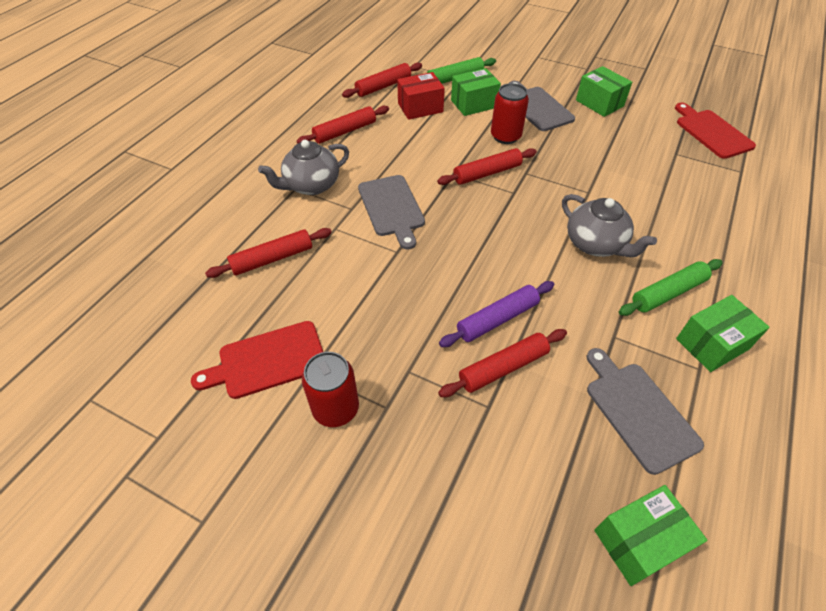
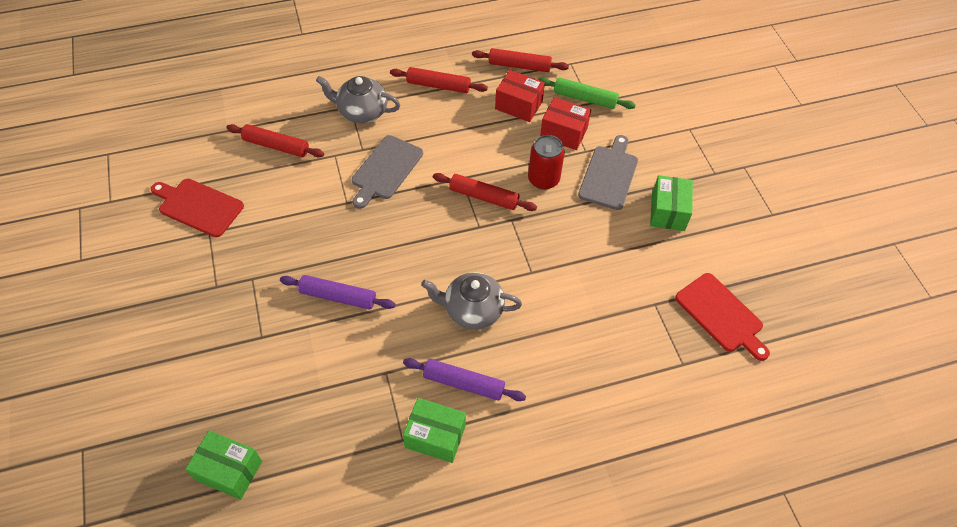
camera: 45 degrees right, 5 degrees up
red can [302,352,359,427] -> none
red rolling pin [438,329,567,397] -> none
green box [451,68,501,116] -> red box [540,97,591,150]
grey teapot [562,194,657,257] -> grey teapot turned 90 degrees clockwise [421,272,522,330]
grey cutting board [587,348,704,475] -> none
green rolling pin [619,259,723,316] -> purple rolling pin [403,358,526,401]
red cutting board [675,103,756,159] -> red cutting board turned 120 degrees clockwise [675,273,770,361]

